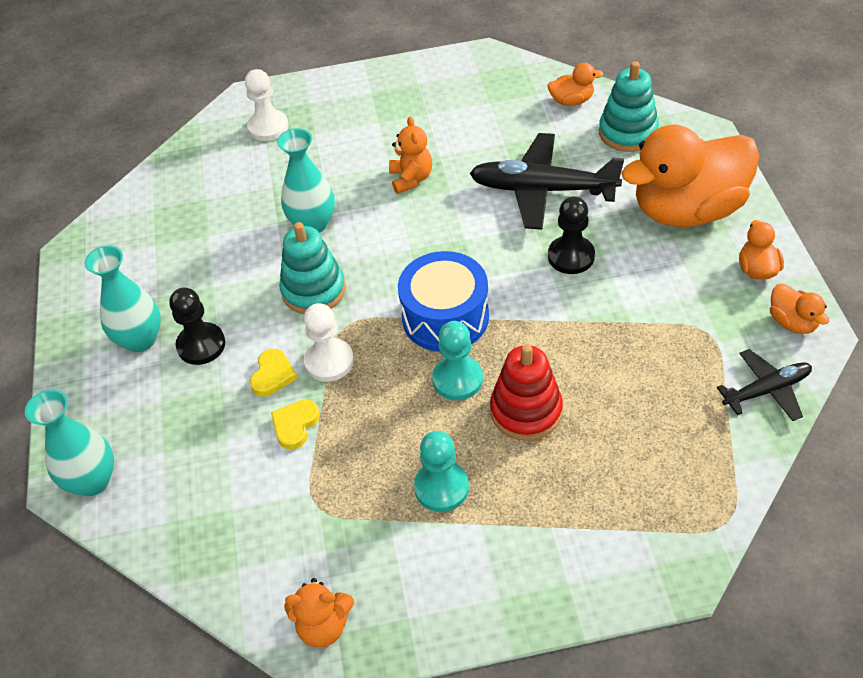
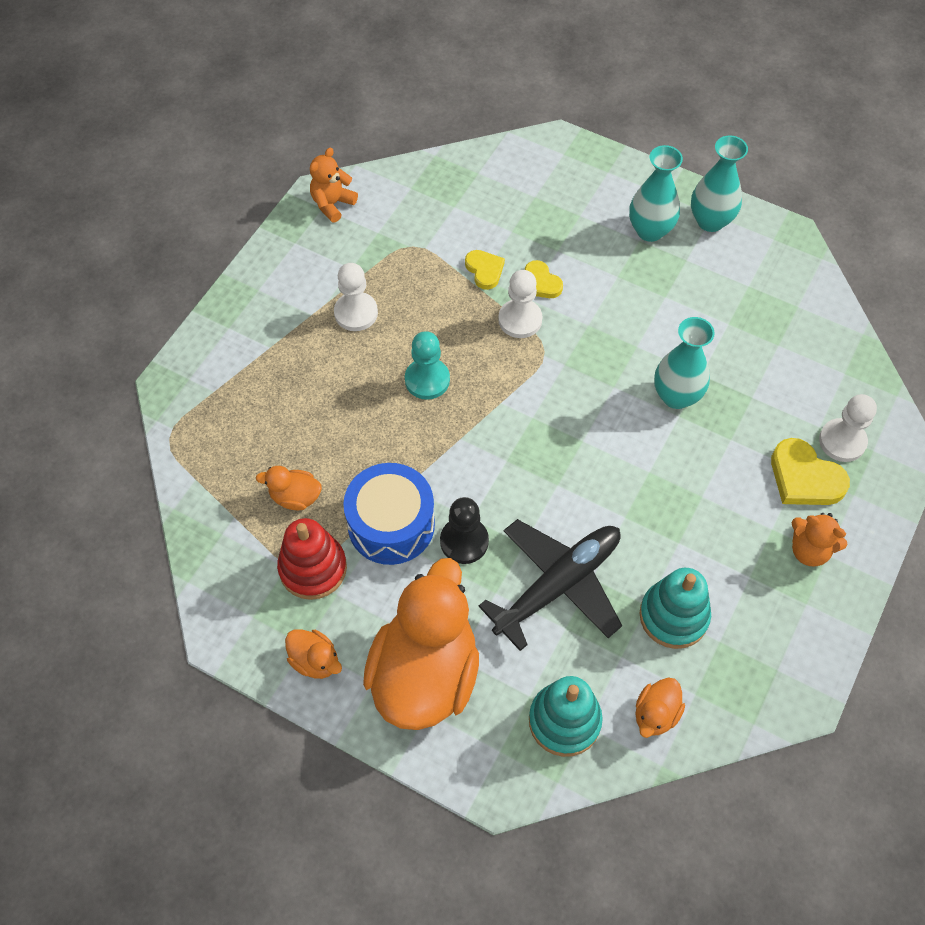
camera: 125 degrees right, 10 degrees up
turquoise vase [25,389,114,496] -> turquoise vase moved to [691,135,748,232]
black pawn [169,288,225,365] -> none
turquoise stacking toy [279,222,346,314] -> turquoise stacking toy moved to [639,568,711,649]
orange teddy bear [389,117,432,194] -> orange teddy bear moved to [791,513,848,566]
blue drum [398,251,489,352] -> blue drum moved to [343,463,435,565]
turquoise pawn [414,431,469,512] -> white pawn [334,263,378,331]
red stacking toy [490,344,563,441] -> red stacking toy moved to [277,518,347,600]
black plane [717,349,812,421] -> none
orange duck [770,284,829,334] -> orange duck moved to [256,466,322,510]
none -> yellow heart [771,438,850,505]

